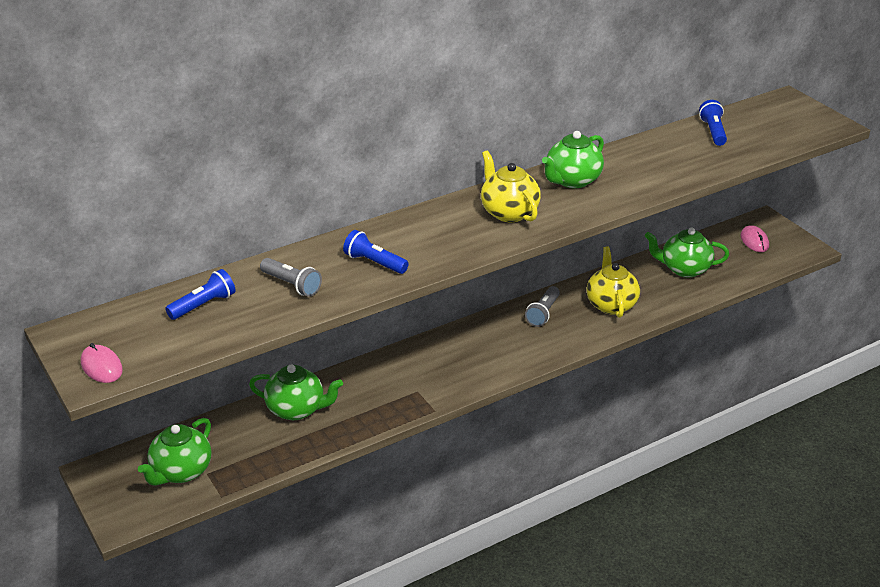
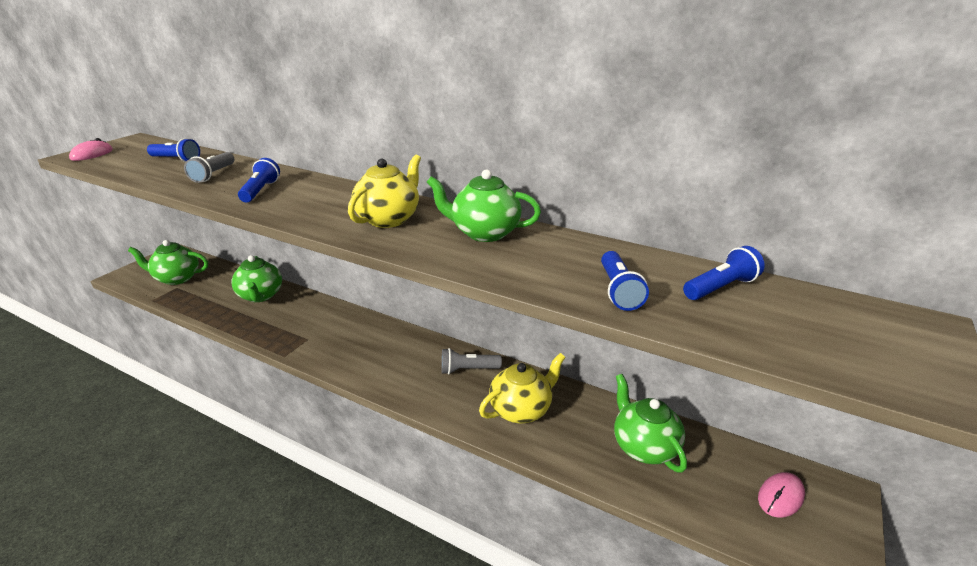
camera: 60 degrees right, 5 degrees down
none -> blue flashlight [601,251,649,311]

